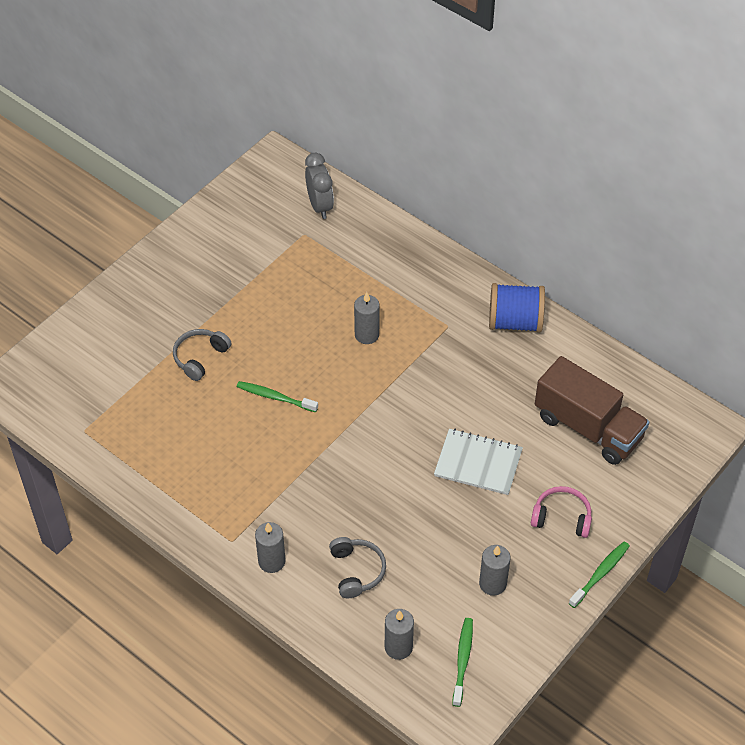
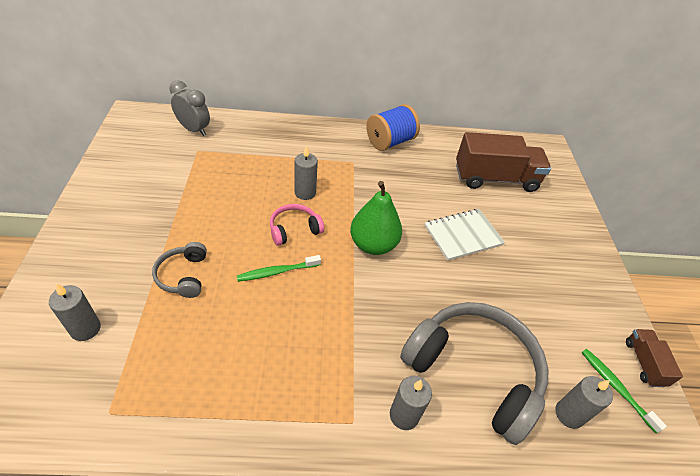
camera: 45 degrees left, 5 degrees down
grey headphones [329,537,386,598] -> grey headphones [400,302,548,445], size x2.13
grey candle [479,545,510,596] -> grey candle moved to [49,283,101,341]
pink headphones [531,486,592,538] -> pink headphones moved to [270,204,324,246]
green toothbrush [569,541,630,608] -> none
none -> green pear [350,181,402,255]
none -> brown truck [626,329,683,387]

